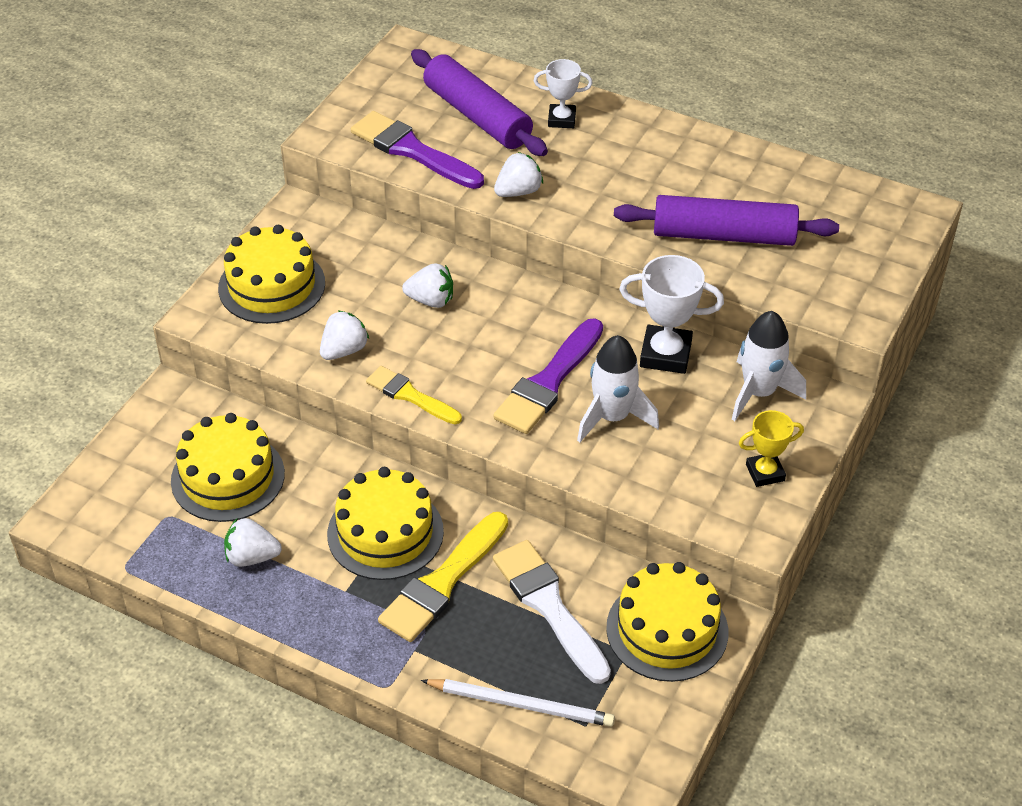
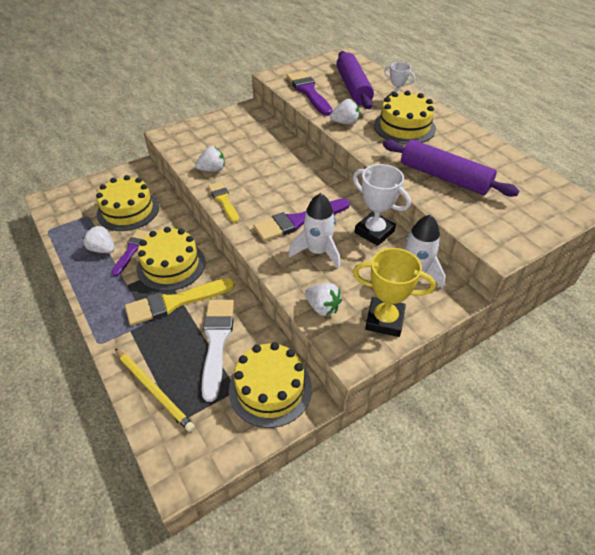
camera: 30 degrees right, 0 degrees up
yellow cake [218,225,325,324] -> yellow cake moved to [374,91,436,144]
white strawberry [402,263,453,308] -> white strawberry moved to [305,283,342,316]
white pencil [421,679,615,727] -> yellow pencil [115,348,195,432]
yellow trophy [739,410,804,487] -> yellow trophy [353,248,436,337], size x1.60
none -> purple brush [111,229,150,276]

